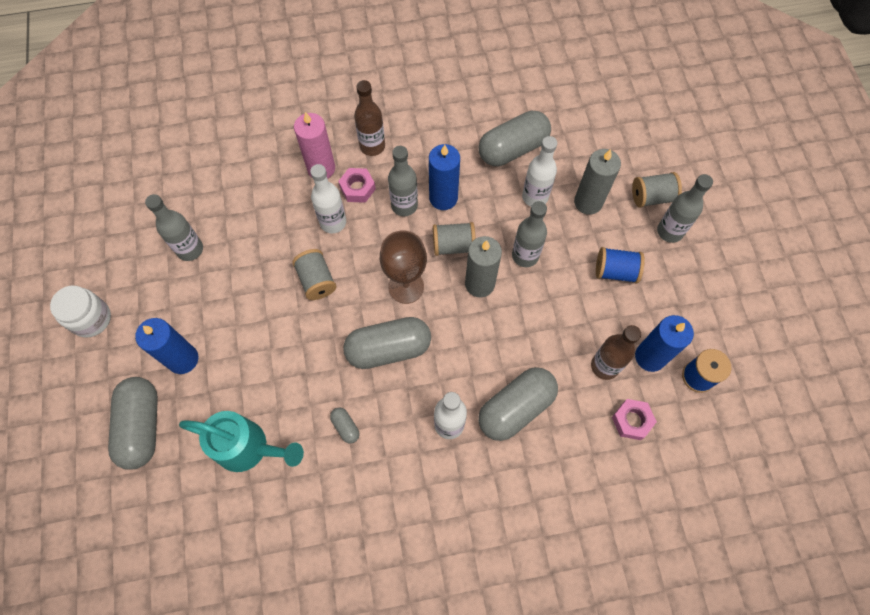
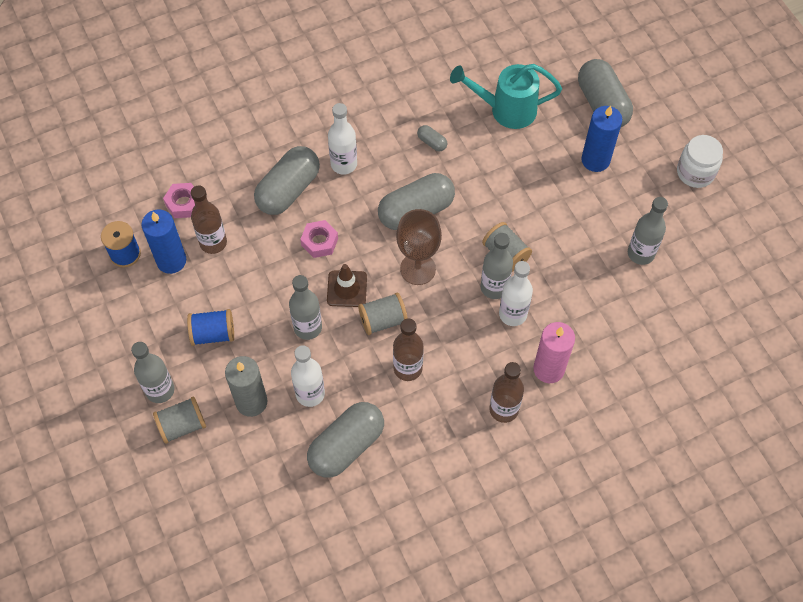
camera: 165 degrees right, 5 degrees down
pink nut [338,168,376,203] -> pink nut moved to [300,220,338,258]
grey bottle [388,146,418,216] -> grey bottle moved to [481,233,513,299]
blue candle [429,144,460,210] -> brown bottle [393,318,423,381]
grey candle [465,236,502,297] -> brown traffic cone [327,264,367,307]

